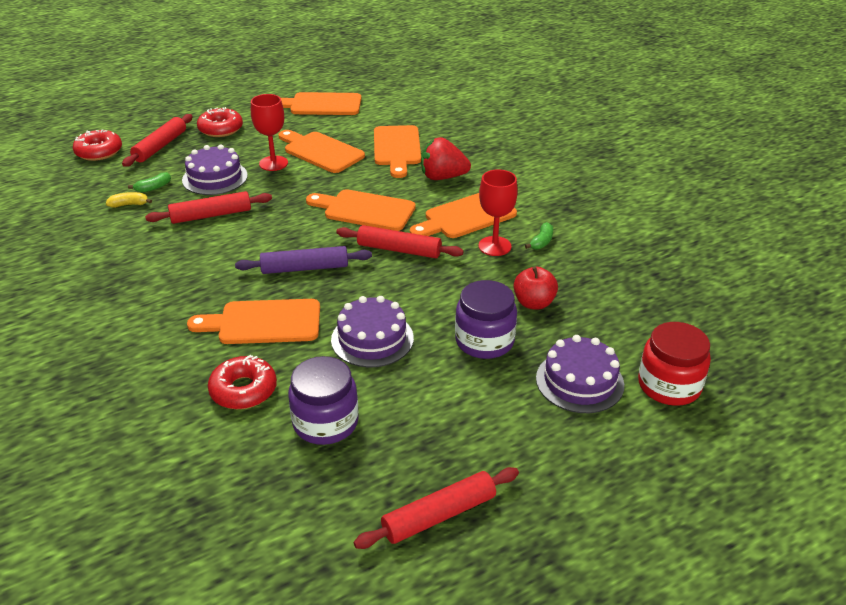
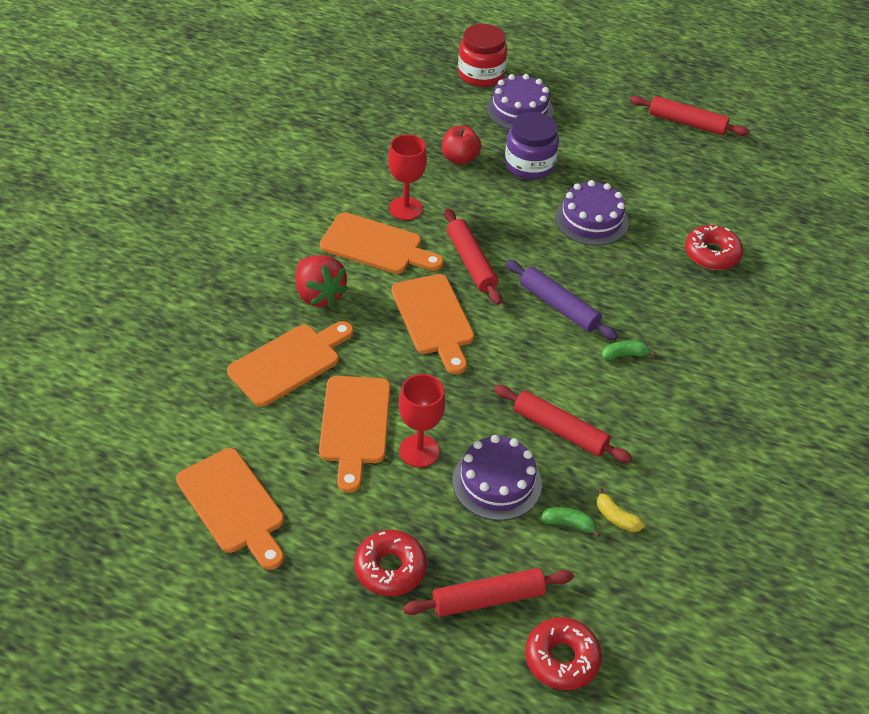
camera: 130 degrees left, 10 degrees up
orange cutting board [187,299,320,344] -> none
purple jar [288,356,359,445] -> none
green banana [525,222,553,250] -> green banana moved to [602,341,655,361]

